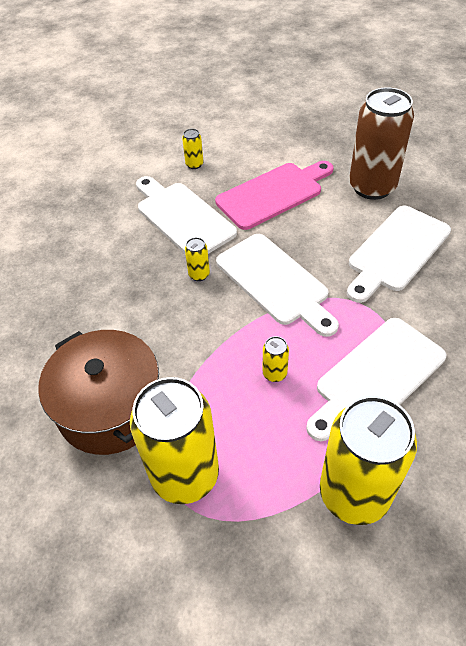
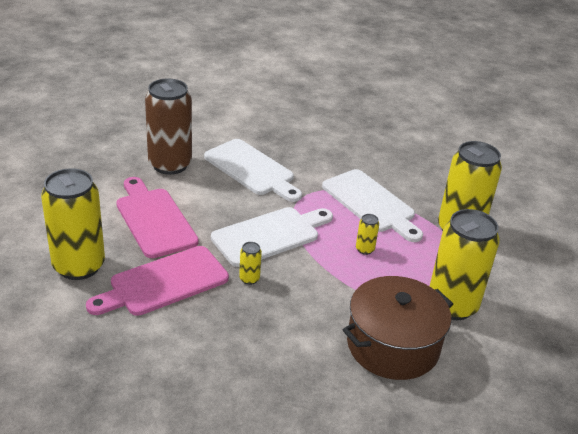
camera: 90 degrees left, 15 degrees down
white cutting board [136,176,237,254] -> pink cutting board [86,246,229,316]
yellow can [182,129,203,169] -> yellow can [41,168,105,280], size x2.49

